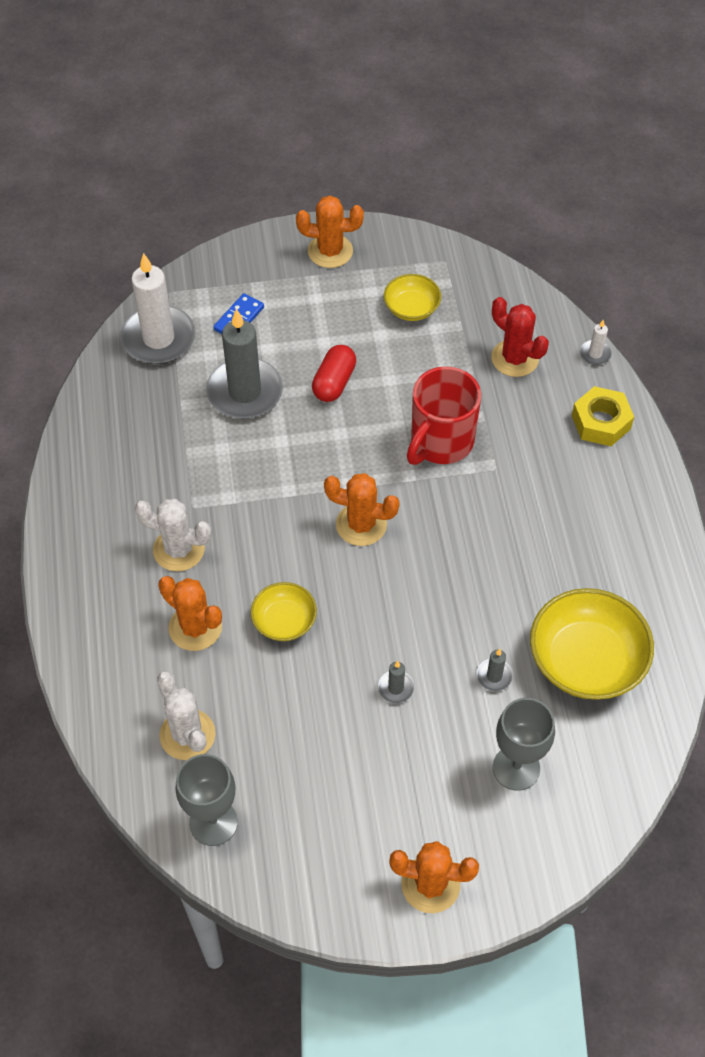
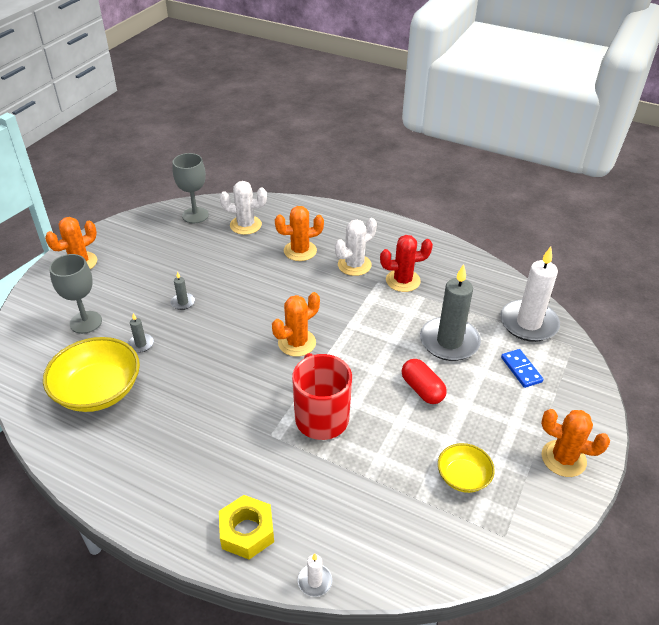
camera: 125 degrees right, 15 degrees down
yellow bowl [251,582,317,641] -> none
orange cactus [296,196,364,268] -> orange cactus turned 75 degrees clockwise [541,409,610,477]
red cactus [491,297,549,377] -> red cactus moved to [380,235,433,292]

